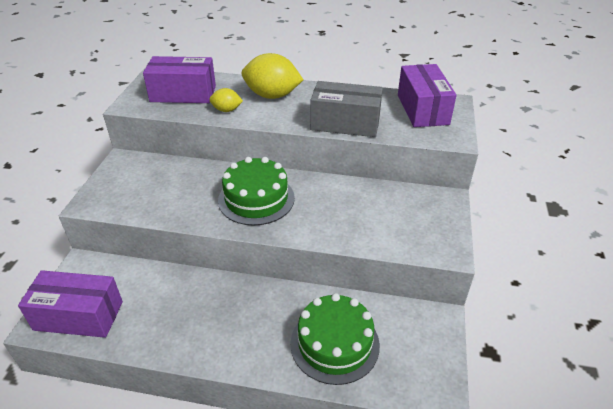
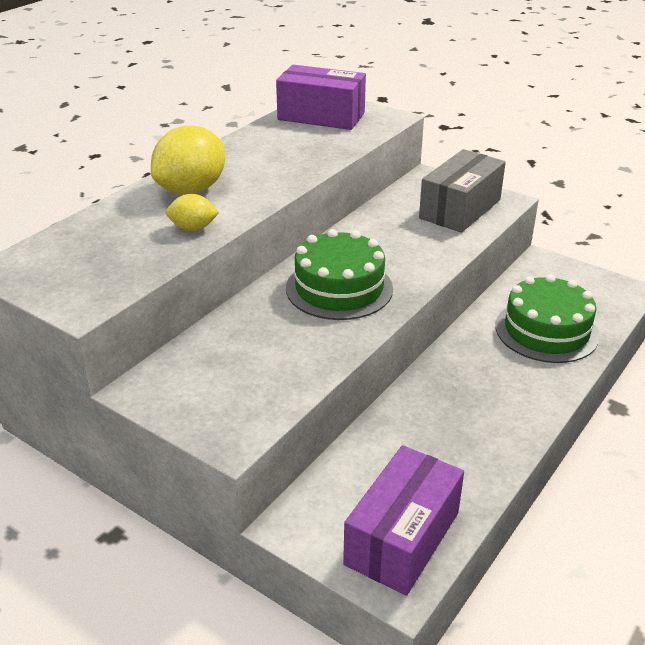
camera: 65 degrees left, 5 degrees down
purple box [143,56,216,103] -> none
yellow lemon [209,88,243,112] -> yellow lemon turned 60 degrees clockwise [166,194,219,231]
grey box [310,81,383,137] -> grey box moved to [419,149,506,233]

